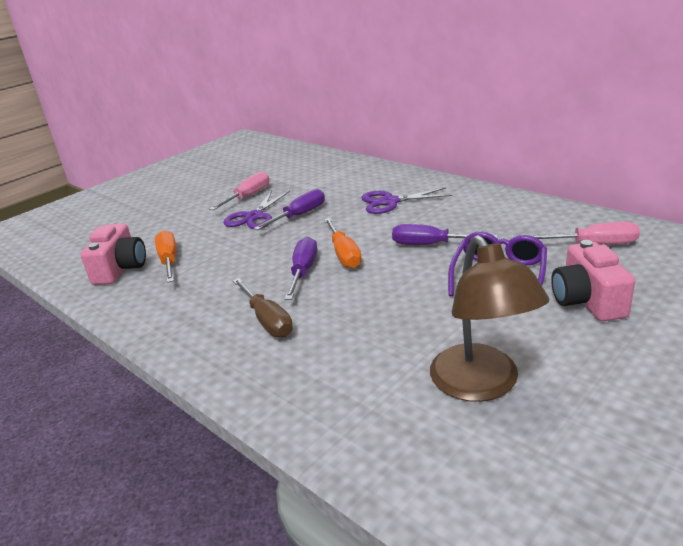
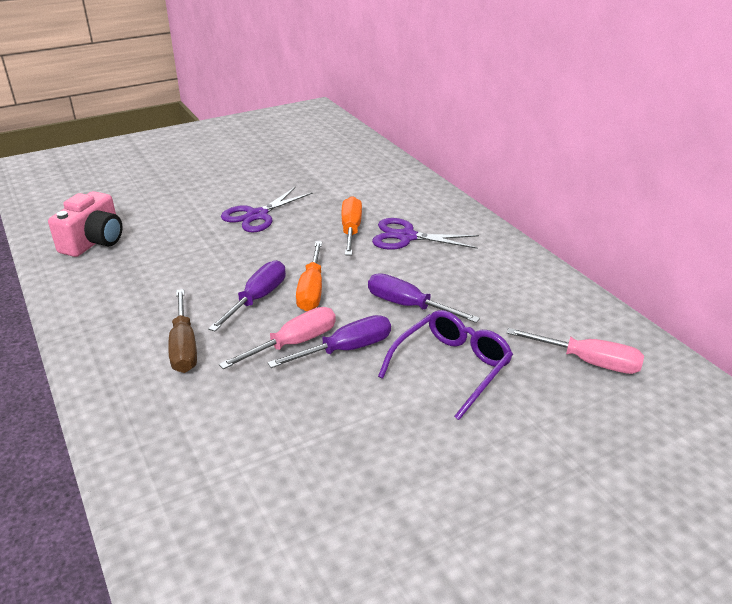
camera: 15 degrees right, 5 degrees up
orange screwdriver [155,230,177,283] -> orange screwdriver moved to [342,196,362,255]
pink screwdriver [209,171,269,210] -> pink screwdriver moved to [219,307,336,369]
purple screwdriver [254,189,325,230] -> purple screwdriver moved to [267,315,391,368]
brown lamp [430,235,549,402] -> none
pink camera [551,240,635,322] -> none

